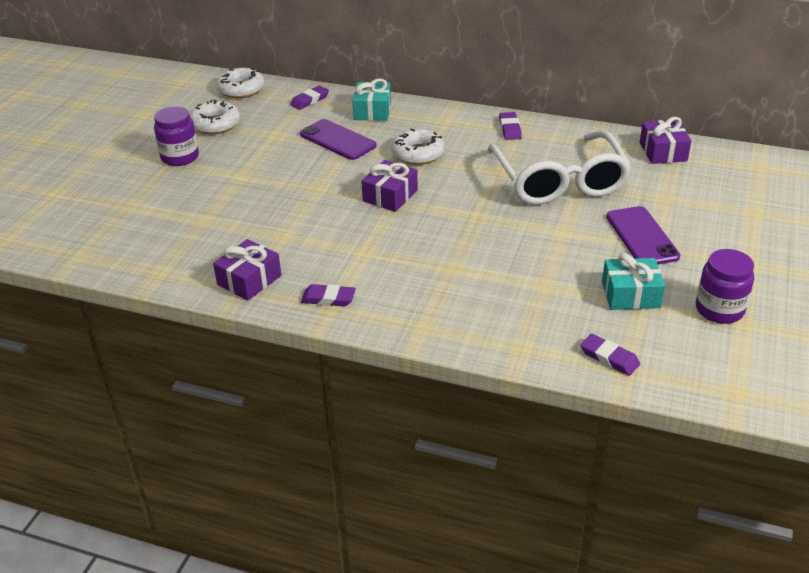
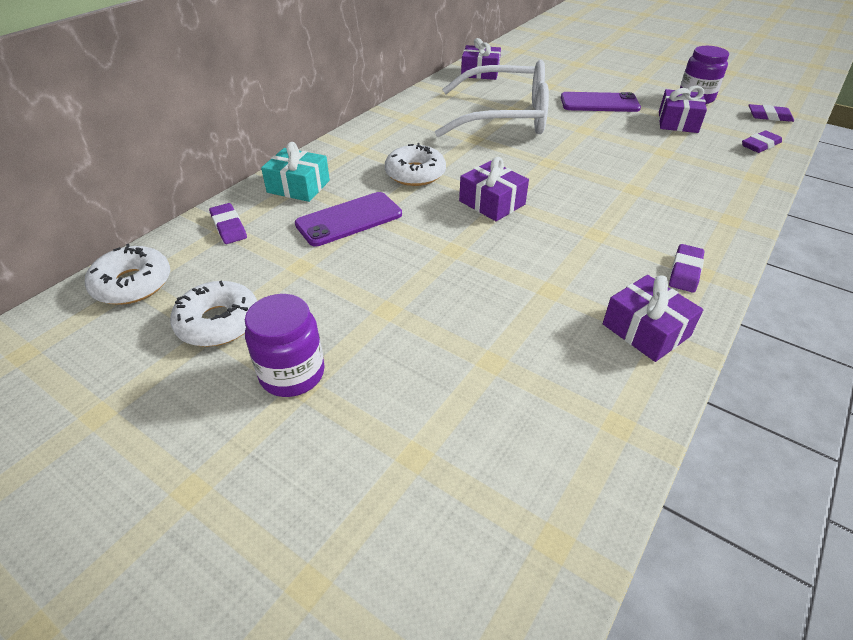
camera: 75 degrees left, 5 degrees up
purple eraser [499,112,522,140] -> purple eraser moved to [749,104,794,122]
turquoise gift [602,253,665,310] -> purple gift [659,86,707,133]

